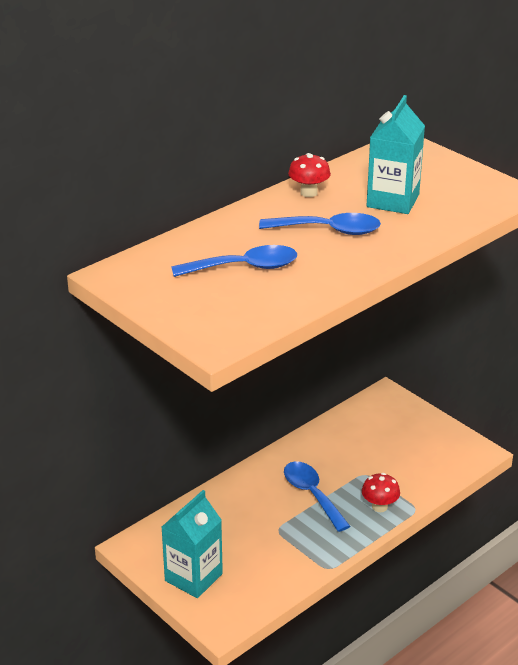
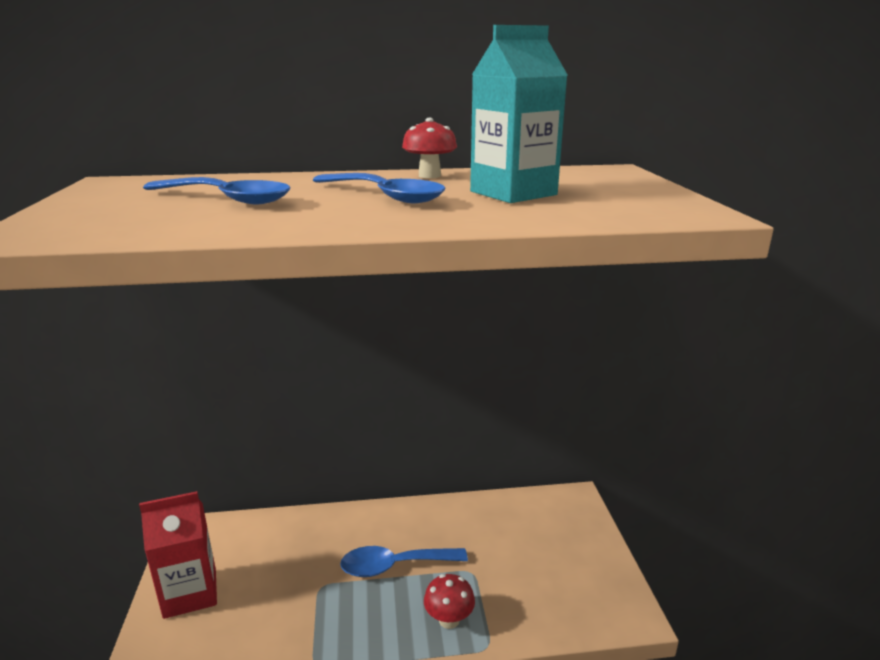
camera: 35 degrees right, 10 degrees down
turquoise carton [162,490,223,598] -> red carton [139,491,217,619]
blue spoon [284,461,350,532] -> blue spoon turned 105 degrees counterclockwise [340,546,468,577]

